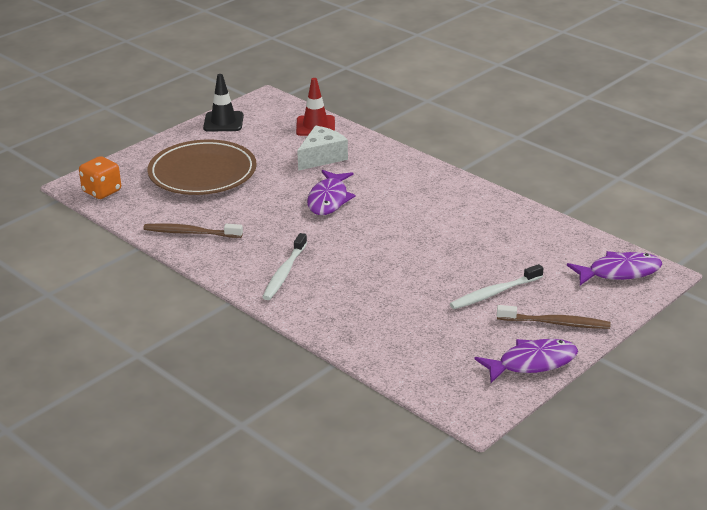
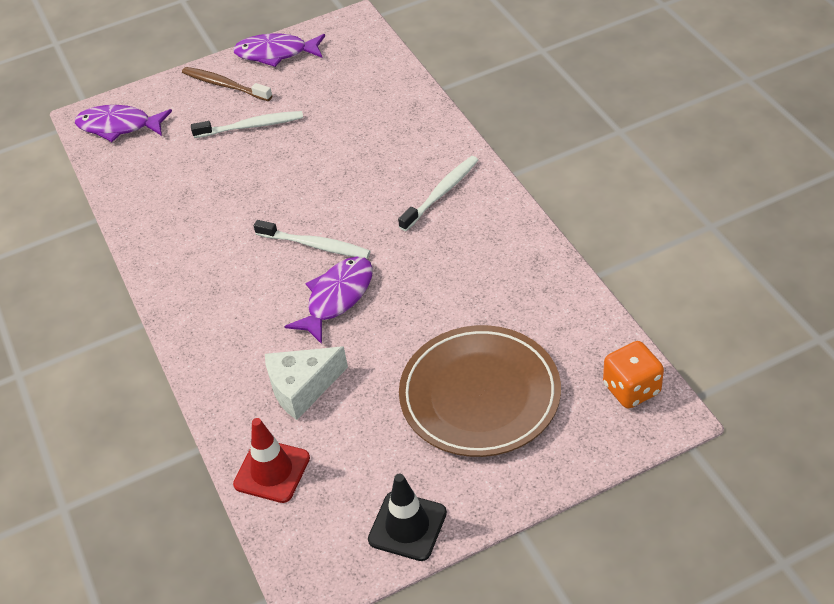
camera: 155 degrees left, 15 degrees up
brown toothbrush [143,223,243,238] -> none
none -> white toothbrush [254,220,370,258]

